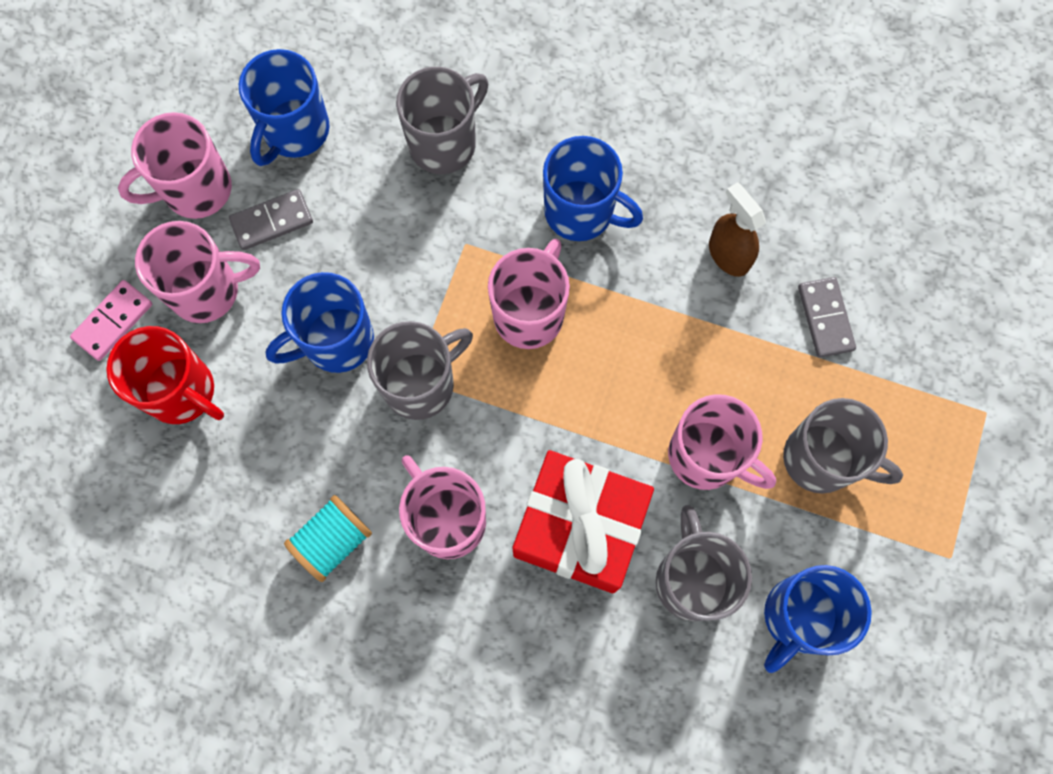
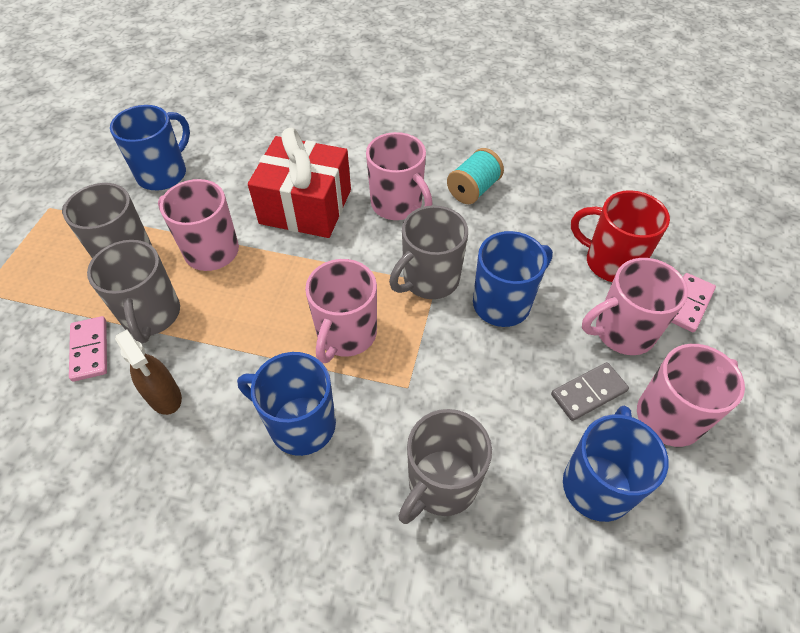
camera: 175 degrees right, 20 degrees down
grey mug [656,505,752,621] -> grey mug moved to [87,240,180,343]
grey domino [798,277,856,358] -> pink domino [69,316,107,382]

